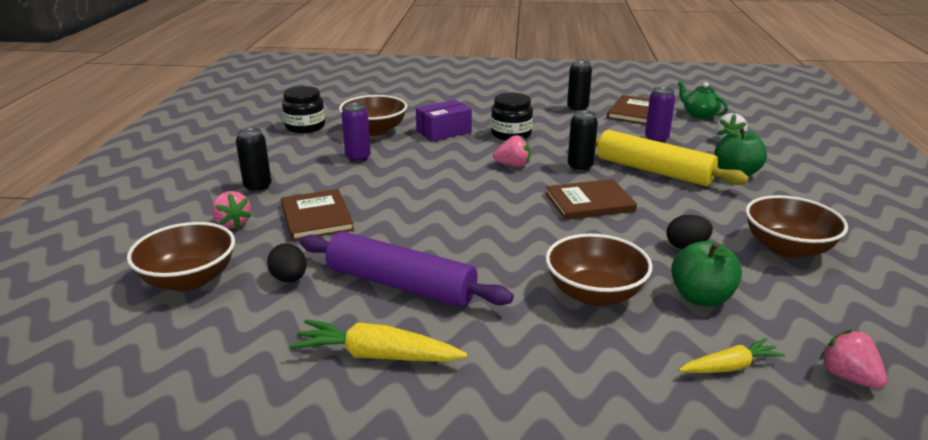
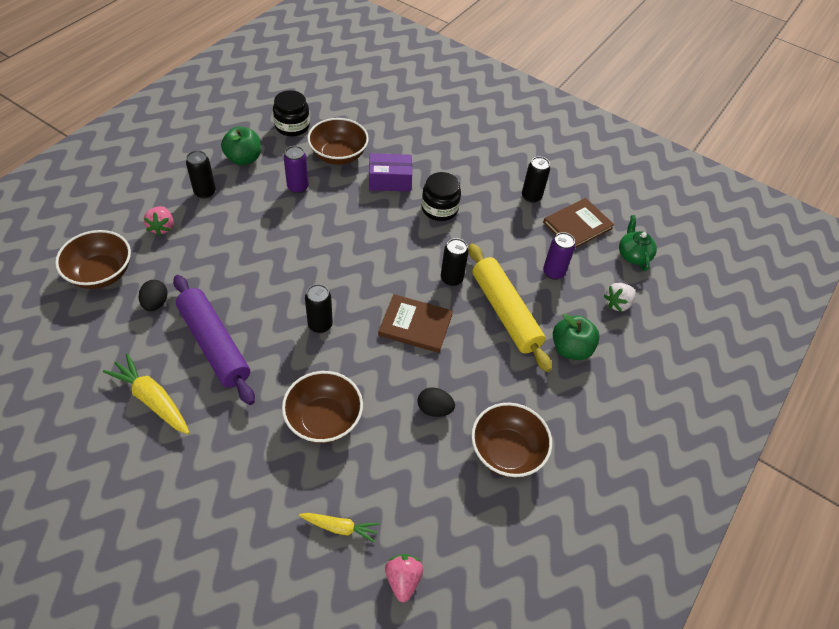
camera: 25 degrees right, 25 degrees up
brown book [281,189,354,241] -> none
pink strawberry [493,135,530,167] -> none
green apple [671,241,742,306] -> green apple moved to [221,126,261,165]
none -> black can [305,284,333,333]

